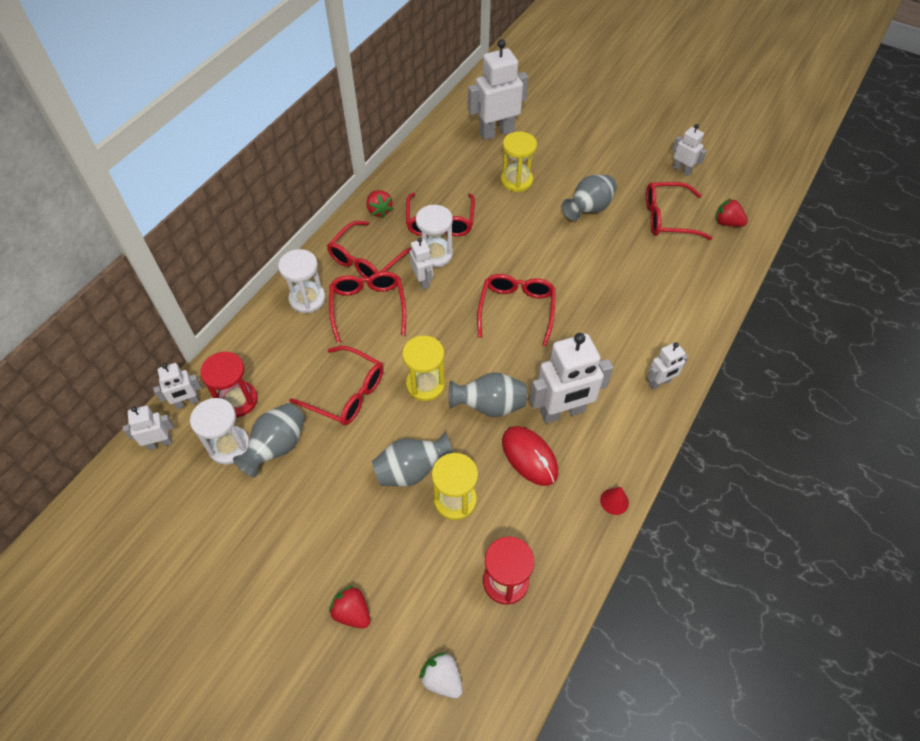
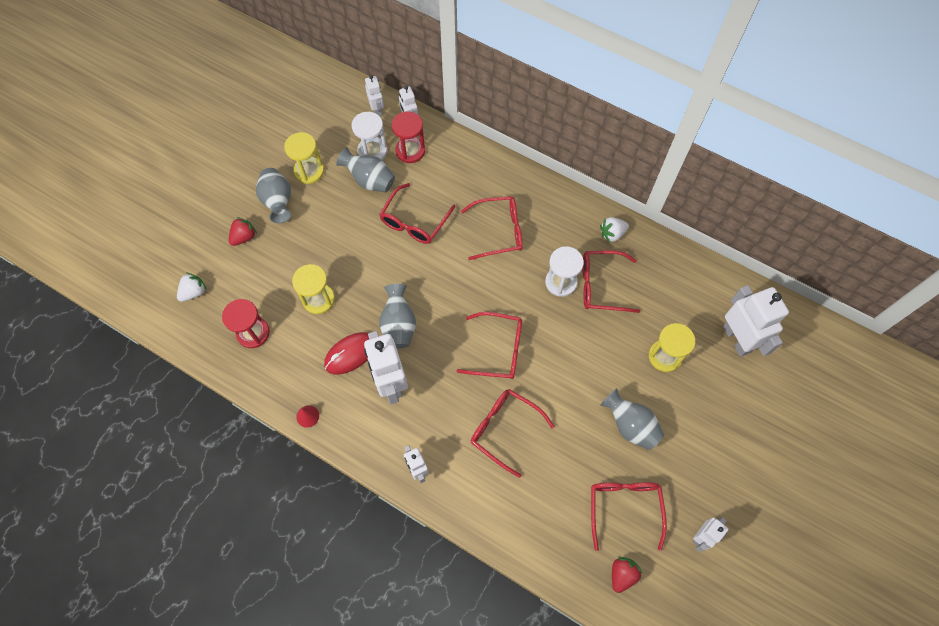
camera: 90 degrees right, 10 degrees up
white hourglass [278,249,326,313] -> none
red glasses [327,221,411,278] -> red glasses moved to [471,389,555,478]
red strawberry [366,190,393,218] -> white strawberry [600,217,629,243]
grey vase [372,432,454,486] -> grey vase moved to [256,168,291,223]
yellow hourglass [402,336,445,401] -> yellow hourglass moved to [284,132,324,184]
white robot [410,238,433,290] -> none

